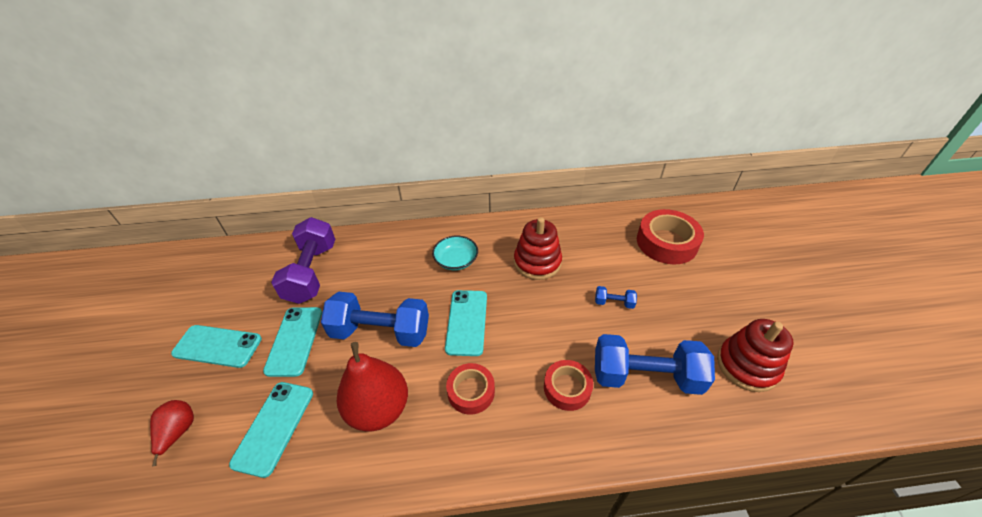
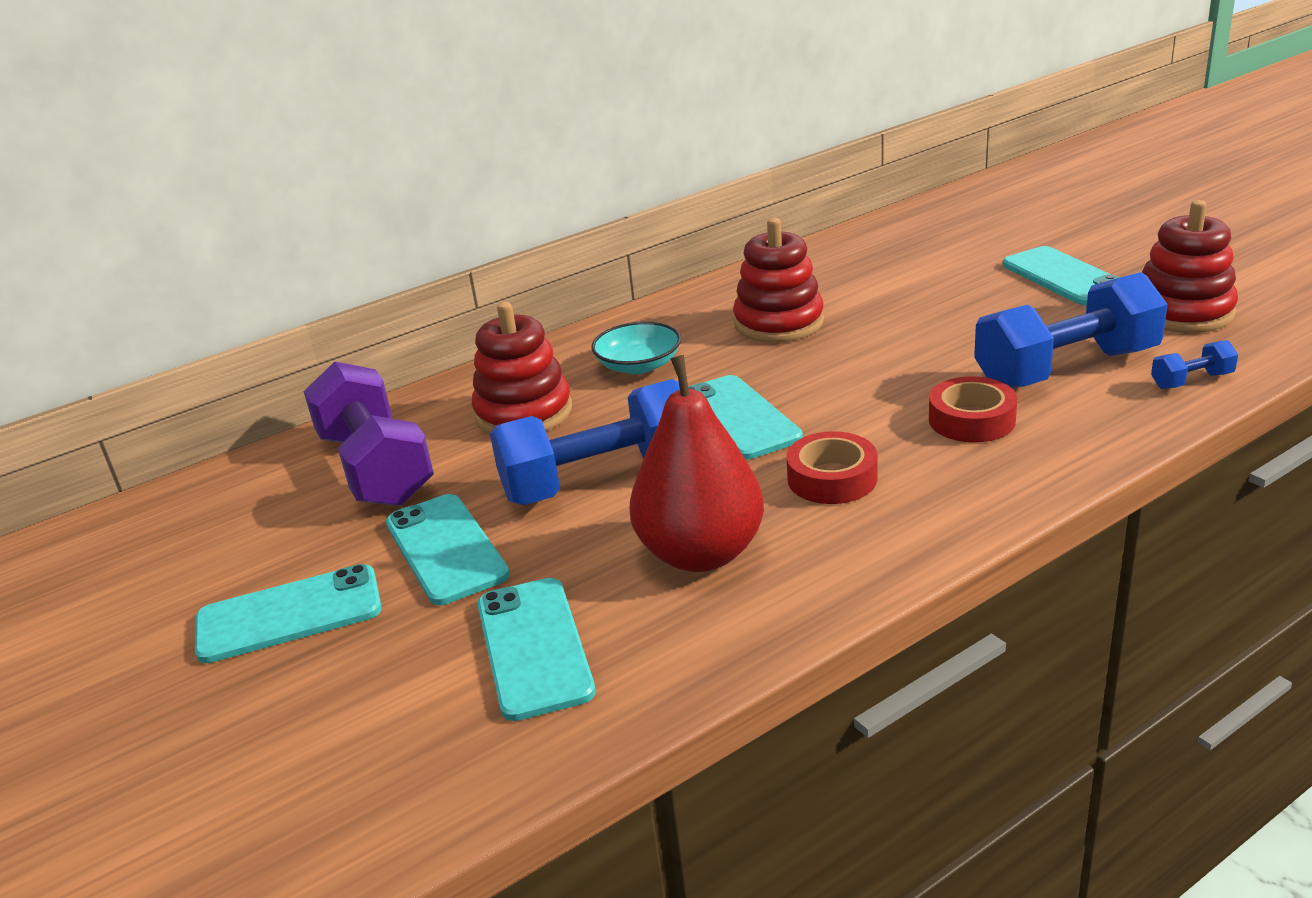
camera: 25 degrees left, 15 degrees down
red pear [150,400,194,466] -> none
blue dumbbell [595,286,637,309] -> blue dumbbell moved to [1151,340,1238,389]
red tape [637,209,704,264] -> none
none -> red stacking toy [472,302,572,434]
none -> turquoise phone [1003,246,1120,305]

